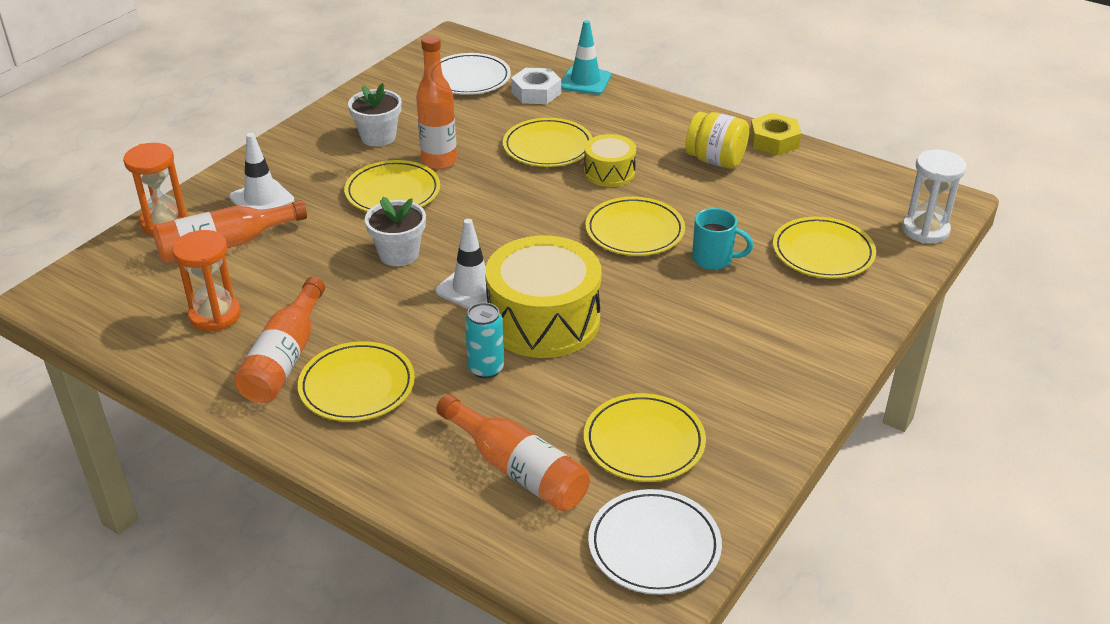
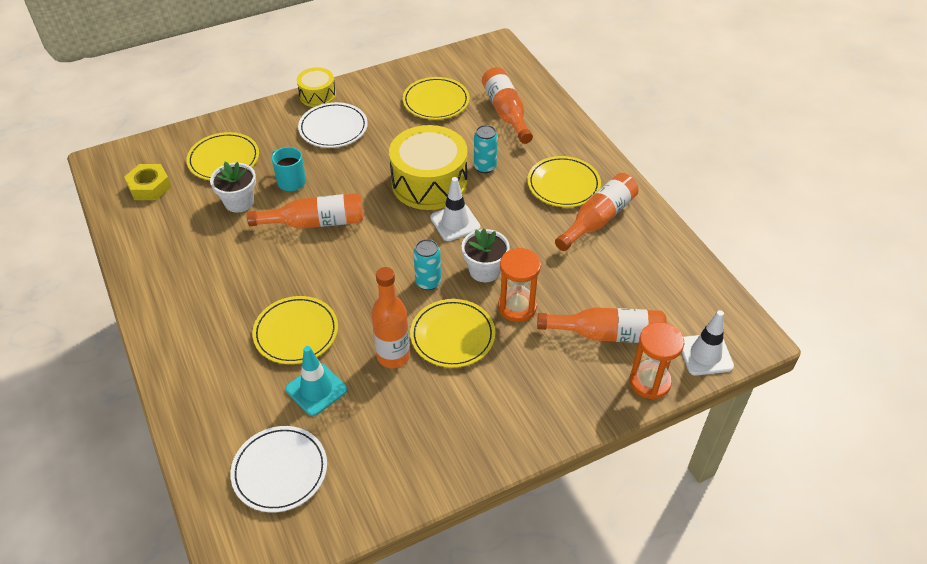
camera: 150 degrees left, 10 degrees up
orange hourglass [172,230,241,331] -> orange hourglass moved to [498,248,541,322]
white traffic cone [229,133,295,209] -> white traffic cone moved to [682,310,734,376]
white flower pot [348,83,402,147] -> white flower pot moved to [210,162,256,212]
white nut [511,68,561,104] -> none
turquoise traffic cone [561,20,611,95] -> turquoise traffic cone moved to [286,346,347,416]
yellow drum [584,134,636,187] -> yellow drum moved to [297,67,336,107]
yellow plate [585,197,685,256] -> orange bottle [247,193,363,229]
white plate [588,489,722,595] -> white plate moved to [298,102,368,148]
yellow jar [685,112,749,169] -> none
yellow nut [750,113,801,155] -> yellow nut moved to [124,164,171,200]
white hourglass [902,150,966,244] -> none
none -> turquoise can [413,239,441,290]

